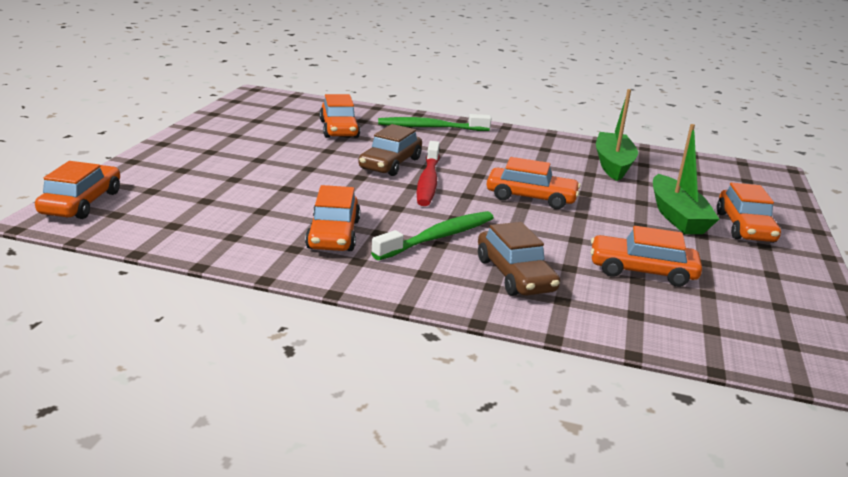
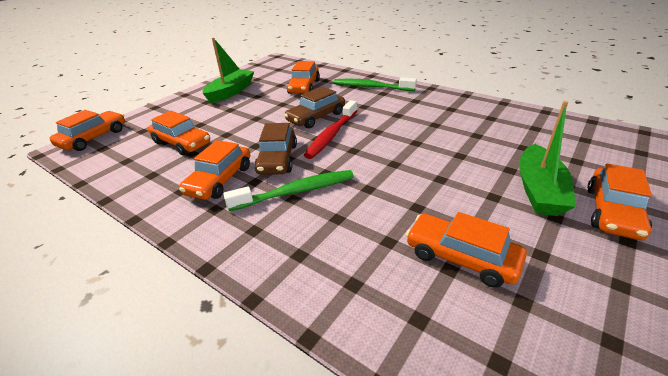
camera: 25 degrees right, 10 degrees up
brown car [478,222,560,296] -> brown car moved to [254,123,297,175]
orange car [487,157,581,209] -> orange car moved to [148,111,210,155]
green boat [596,89,638,181] -> green boat moved to [203,38,254,104]

